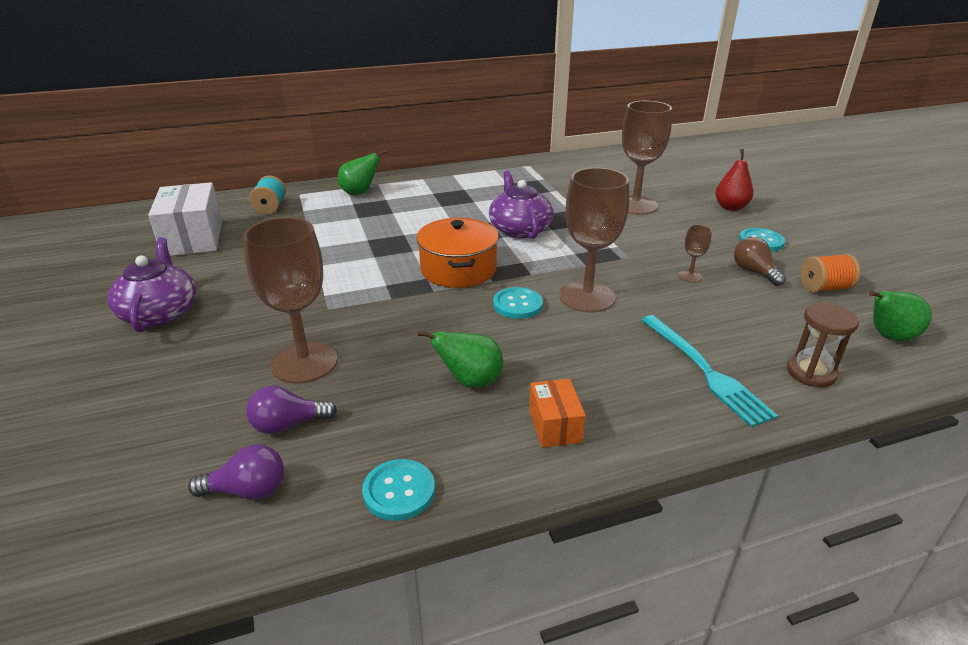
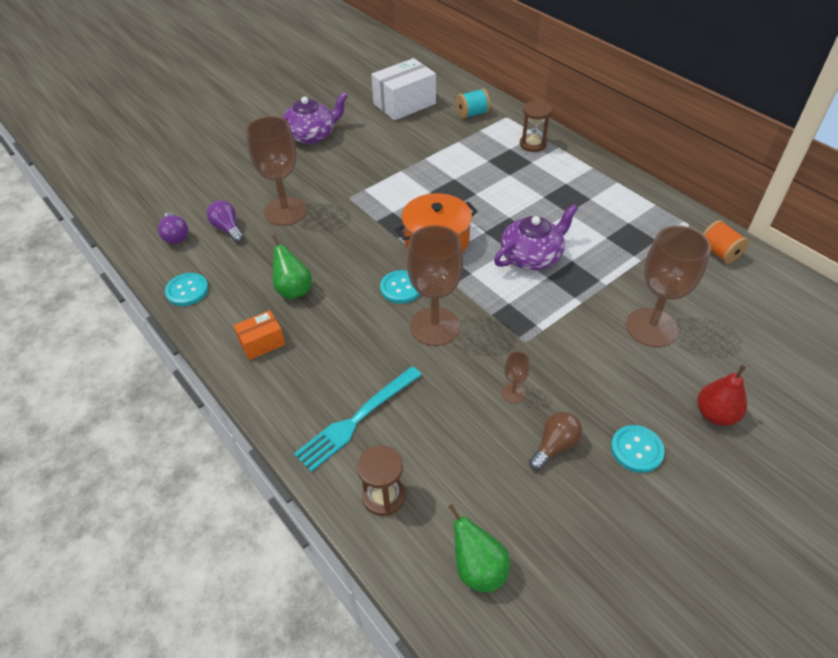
camera: 70 degrees right, 15 degrees up
green pear [338,150,387,195] -> brown hourglass [520,101,552,152]
orange spool [801,254,861,292] -> orange spool moved to [703,220,749,264]

